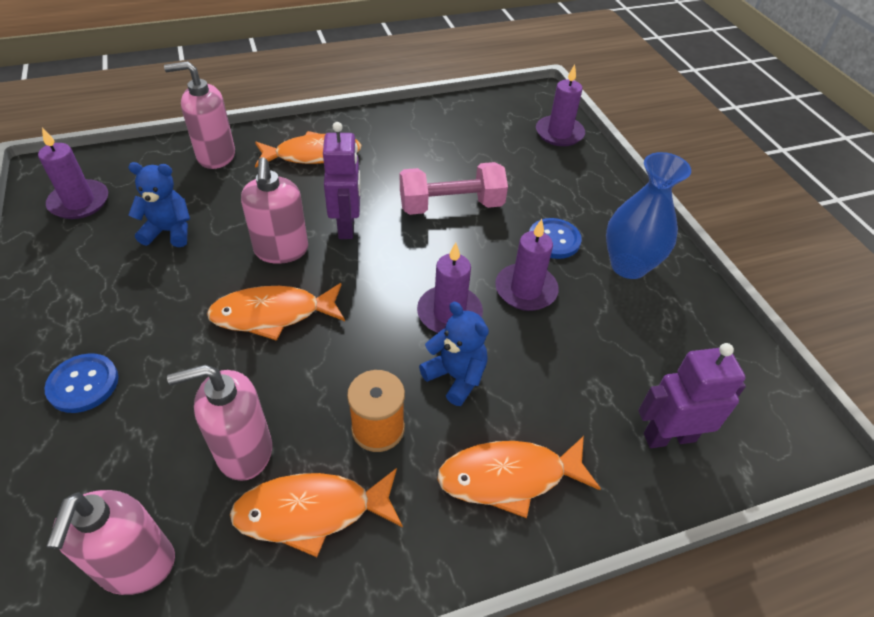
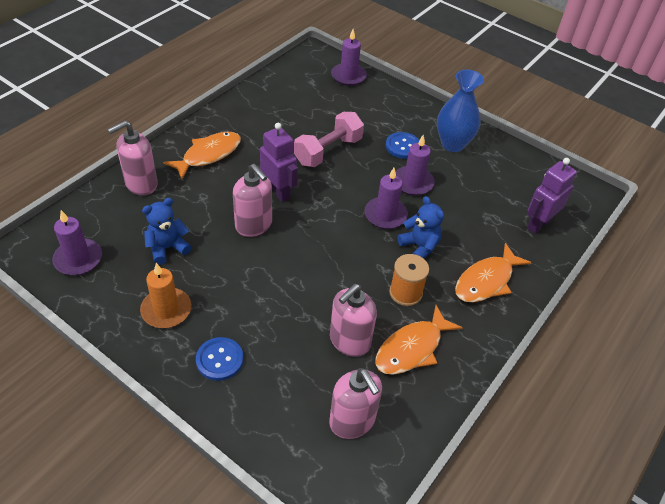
camera: 35 degrees left, 0 degrees up
orange fish [207,283,345,341] -> none
blue teddy bear [419,302,489,406] -> blue teddy bear turned 45 degrees clockwise [397,196,444,259]
none -> orange candle [140,263,191,328]

